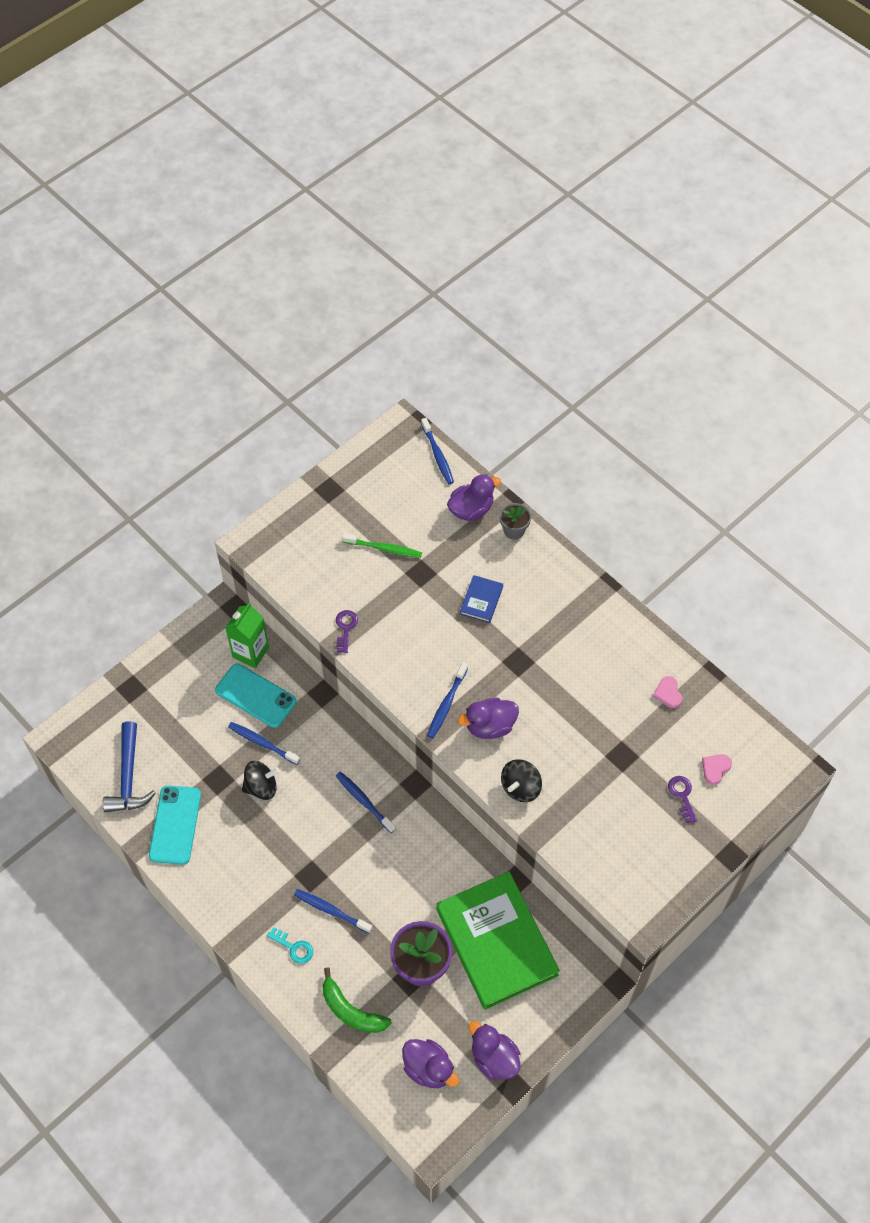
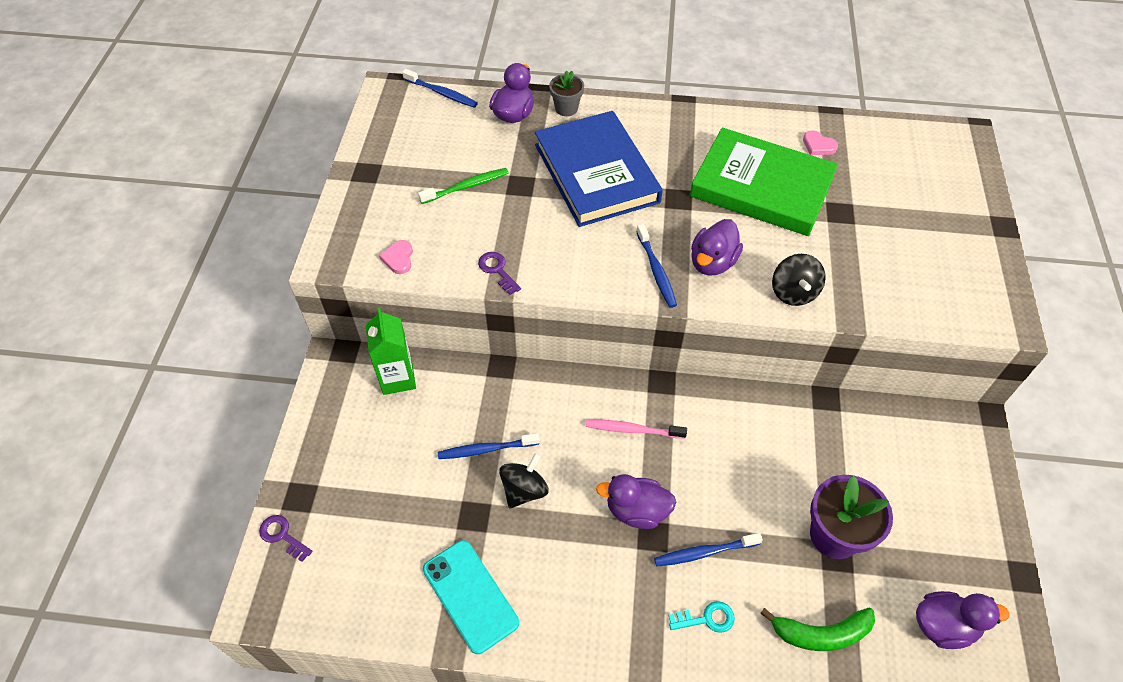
camera: 40 degrees left, 5 degrees down
blue hammer [103,721,156,812] -> none
turquoise phone [215,664,296,728] -> none
blue toothbrush [336,772,396,833] -> pink toothbrush [586,420,687,439]
green book [436,871,560,1010] -> green book moved to [690,128,838,236]
blue book [460,575,503,623] -> blue book [535,111,663,227], size x2.44
purple duck [468,1021,521,1080] -> purple duck moved to [596,474,676,529]
purple key [668,776,697,823] -> purple key moved to [259,515,313,562]
pink heart [702,754,732,785] -> pink heart moved to [379,240,413,274]

